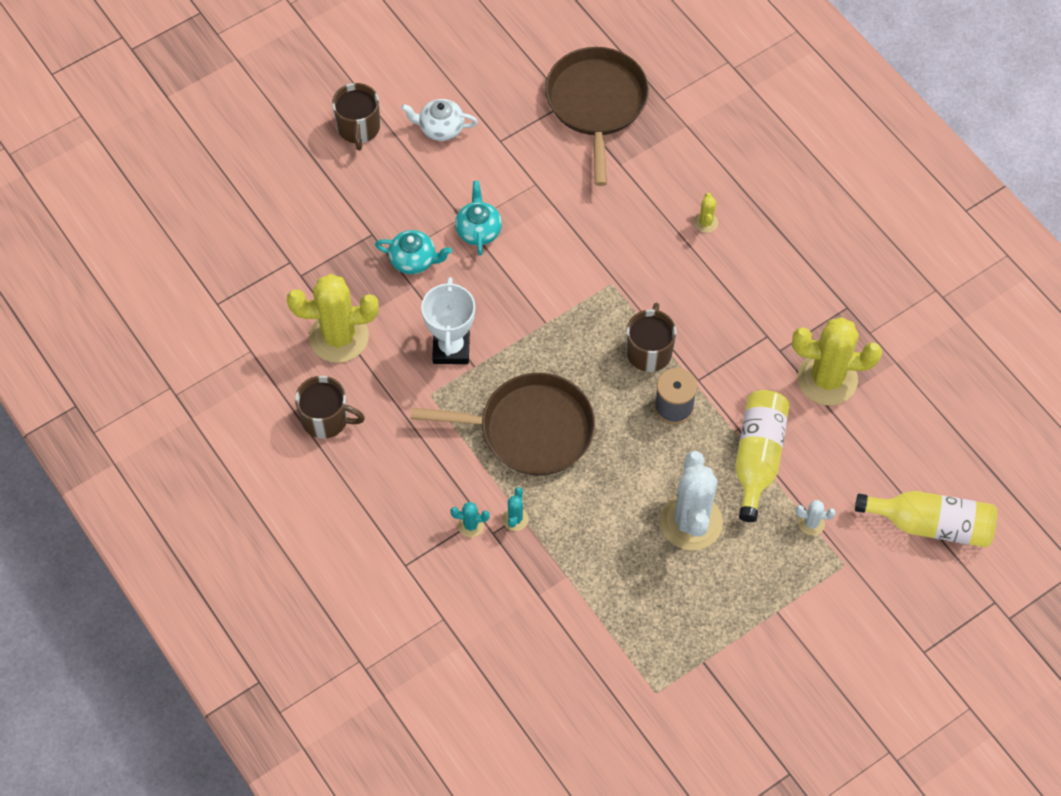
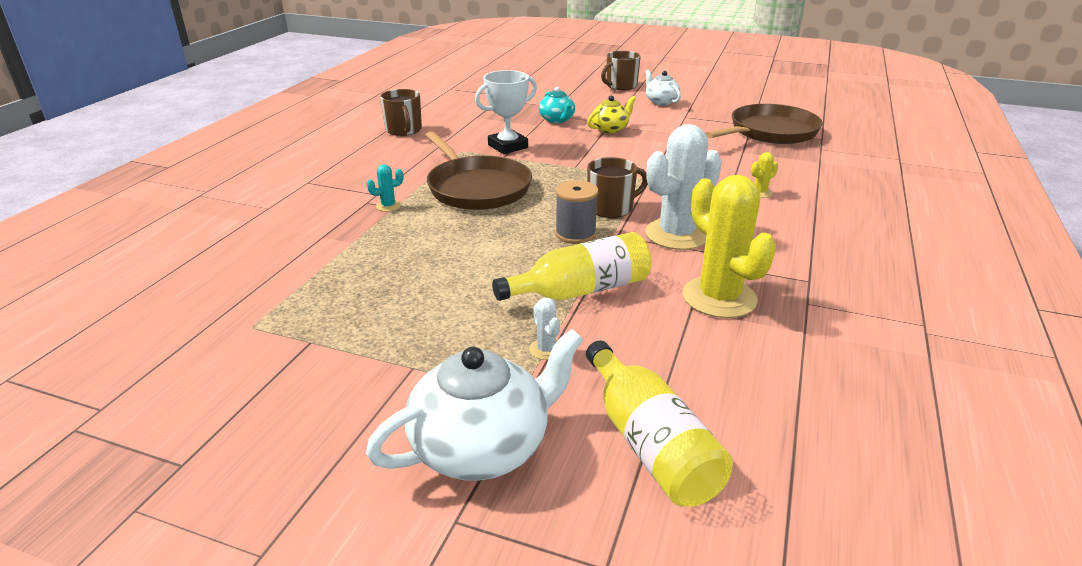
camera: 55 degrees right, 30 degrees down
yellow cactus [287,274,379,363] -> none
turquoise cactus [450,502,490,537] -> none
turquoise teapot [455,181,502,256] -> yellow teapot [587,96,636,133]
white cactus [660,451,723,551] -> white cactus moved to [645,124,722,250]
none -> white teapot [366,329,583,480]

